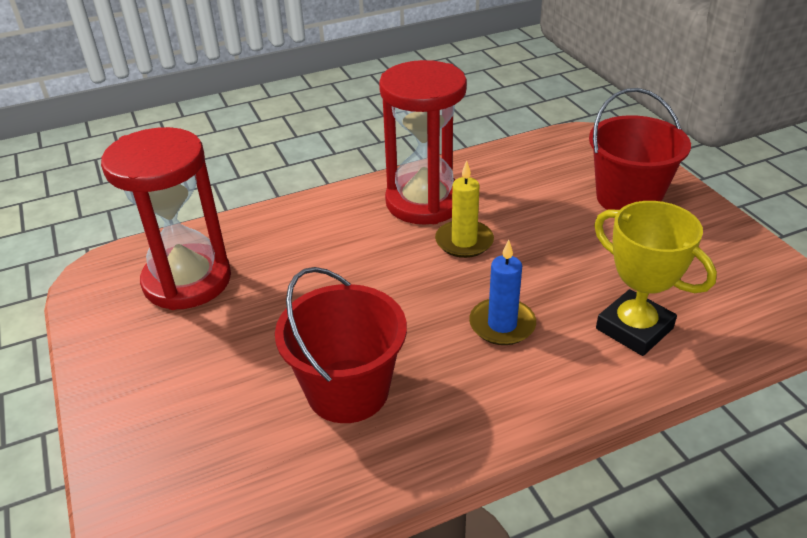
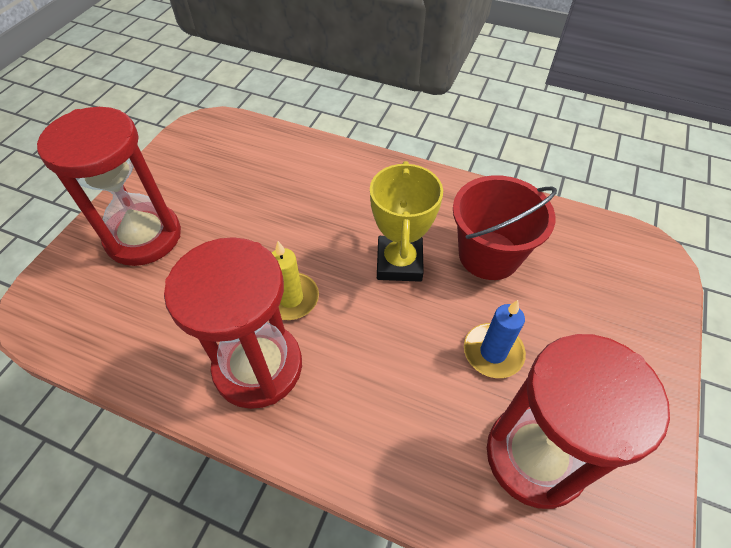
camera: 135 degrees left, 15 degrees up
blue candle [469,240,536,345] -> blue candle moved to [464,300,526,378]
red bucket [589,88,691,210] -> red hourglass [37,107,181,266]
yellow trophy [594,201,717,356] -> yellow trophy moved to [370,161,443,282]

